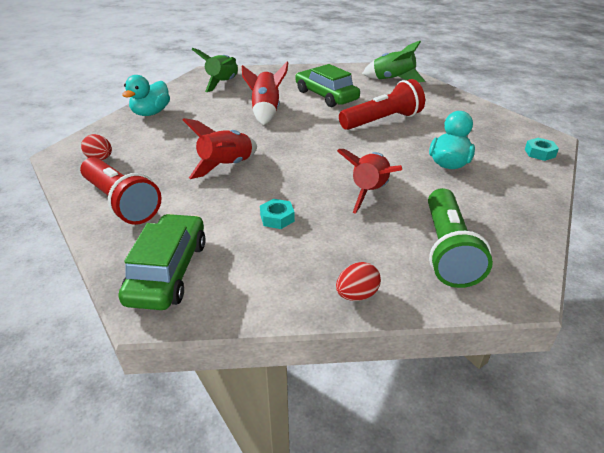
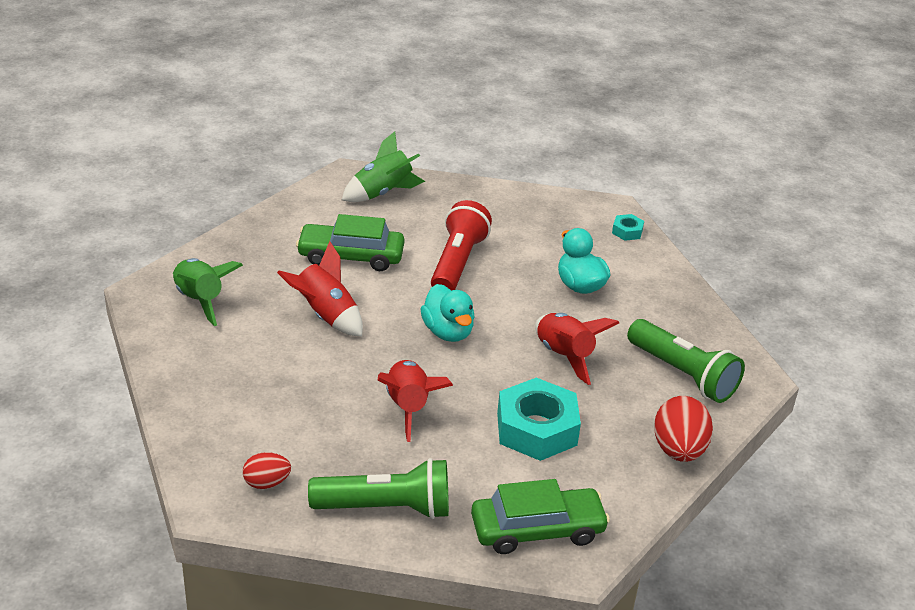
camera: 50 degrees left, 0 degrees up
red flashlight [80,157,162,225] -> green flashlight [308,458,449,519]
green car [119,214,206,310] -> green car turned 120 degrees clockwise [471,479,610,554]
turquoise duck [122,75,170,116] -> turquoise duck moved to [420,284,475,342]
turquoise nut [260,199,295,229] -> turquoise nut [497,378,581,461], size x2.22
red egg [336,262,381,301] -> red egg [654,396,713,462], size x1.69

